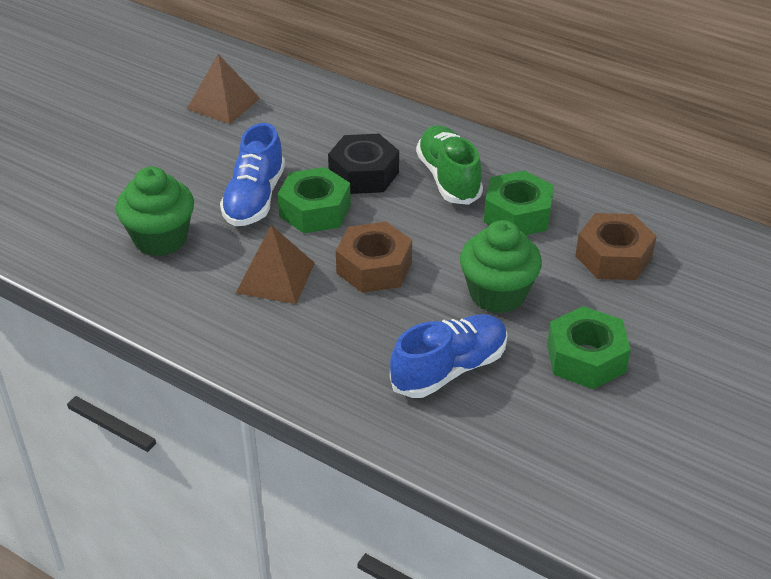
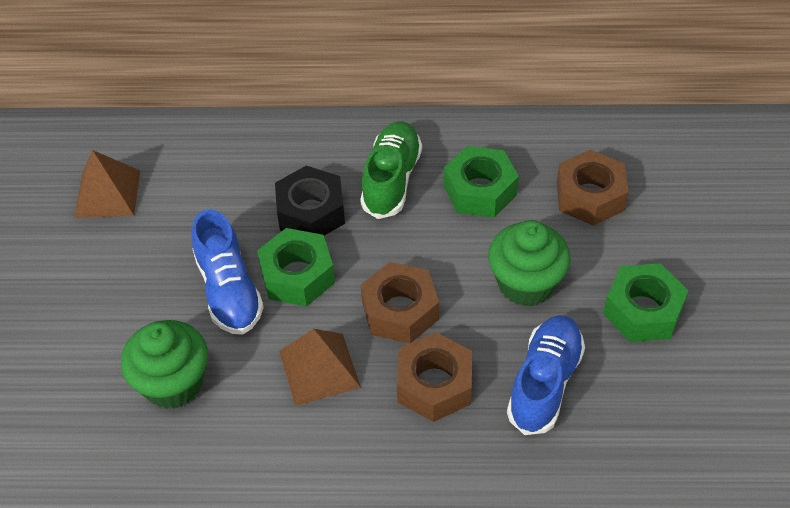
camera: 30 degrees left, 10 degrees up
green shoe [416,125,483,205] -> green shoe turned 60 degrees clockwise [360,121,422,219]
none -> brown nut [397,332,472,422]

